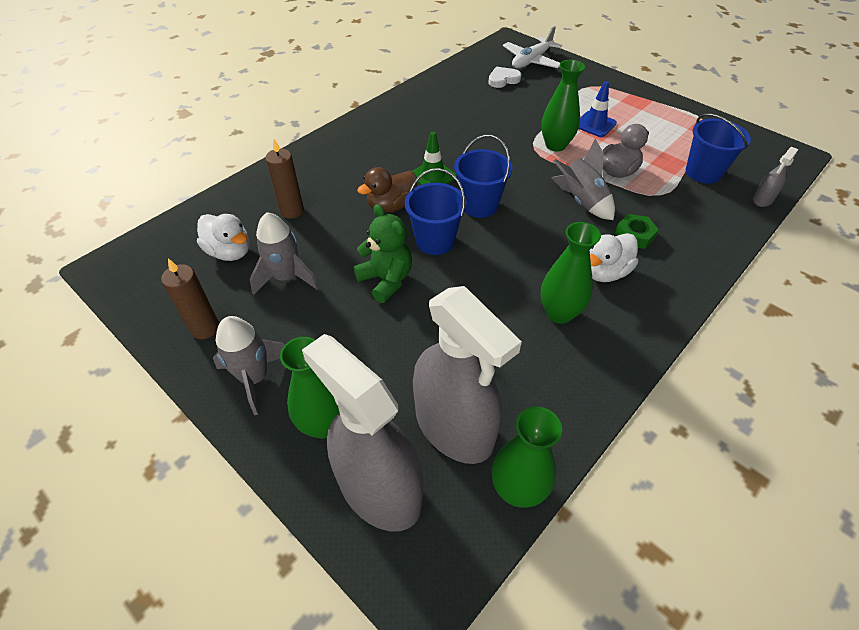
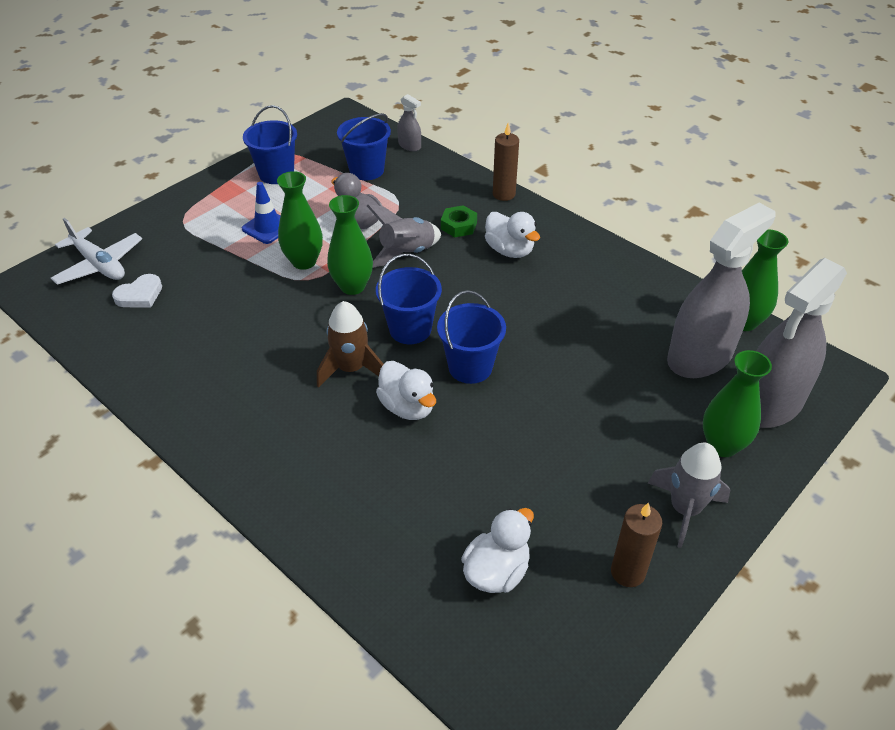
camera: 90 degrees left, 5 degrees down
grey rocket [250,212,319,295] -> none
brown candle [265,139,304,218] -> brown candle moved to [493,123,519,201]
green teddy bear [353,204,412,303] -> none
brown duck [357,167,417,213] -> white duck [376,361,436,420]
green traffic cone [412,132,457,185] -> brown rocket [317,301,384,388]
white heart [488,67,521,88] -> white heart turned 105 degrees counterclockwise [112,274,162,308]
green vase [541,222,601,324] -> green vase moved to [327,195,373,295]
none -> blue bucket [243,105,297,184]

